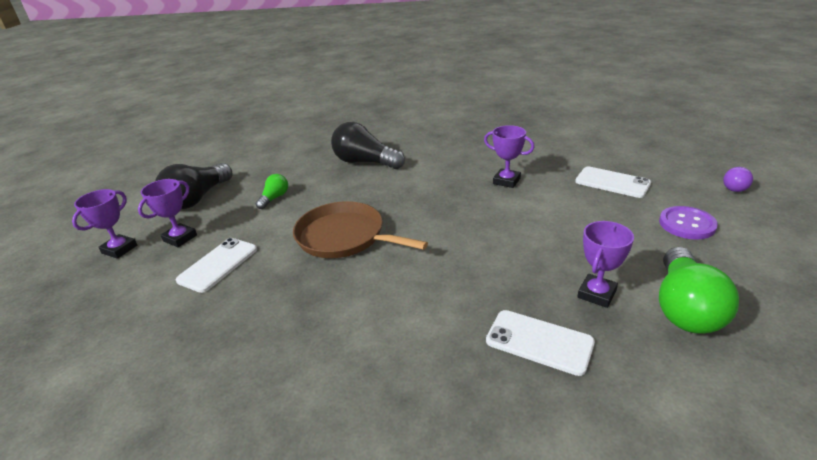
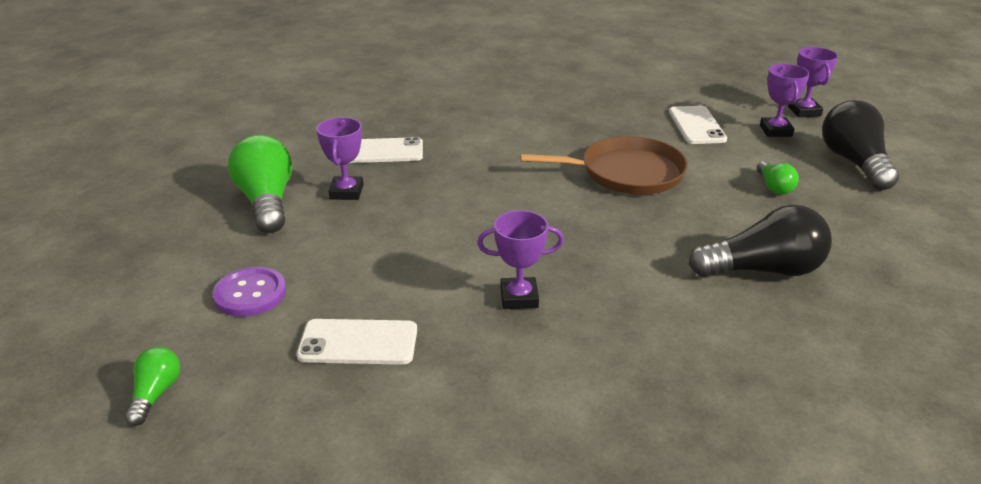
camera: 145 degrees right, 0 degrees up
purple light bulb [723,167,753,192] -> green light bulb [124,347,180,426]

